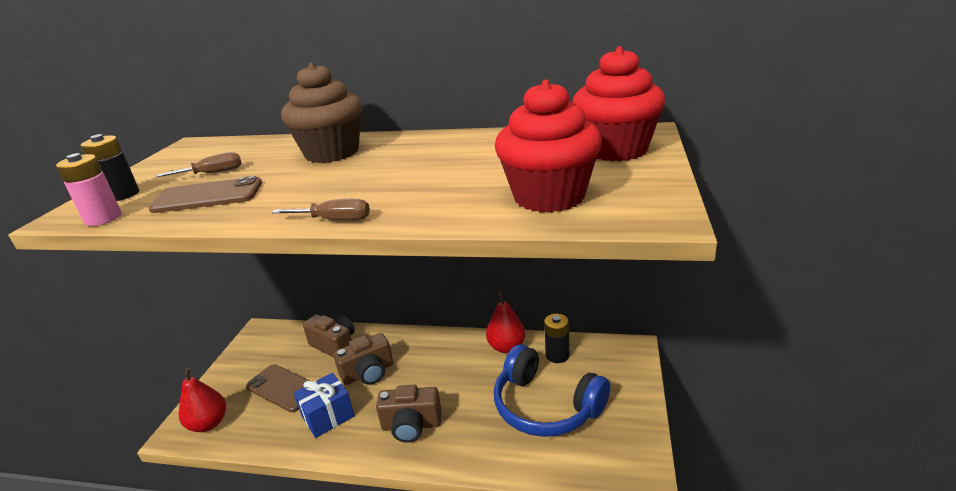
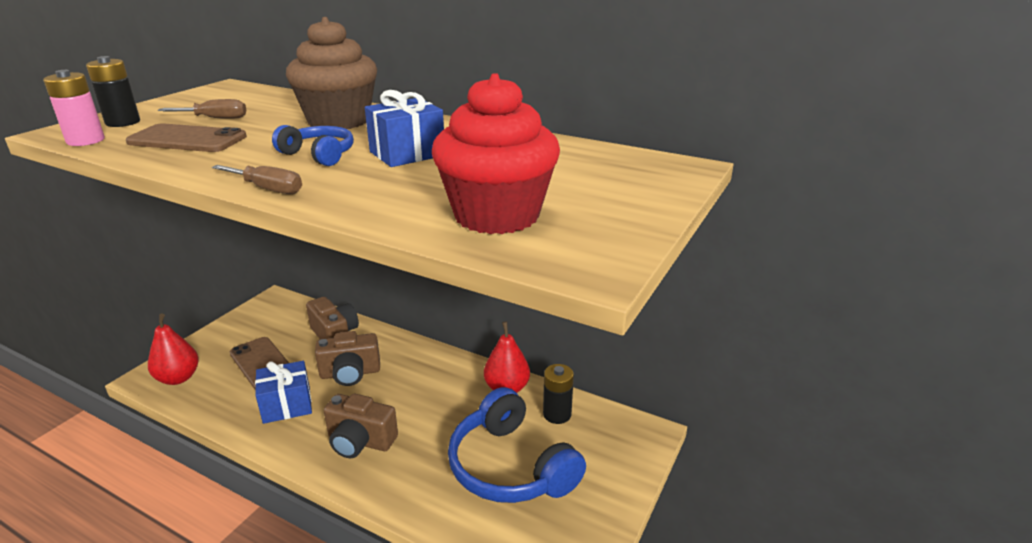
camera: 15 degrees right, 0 degrees up
red cupcake [572,46,666,161] -> none
none -> blue headphones [272,125,354,166]
none -> blue gift [365,90,444,167]

